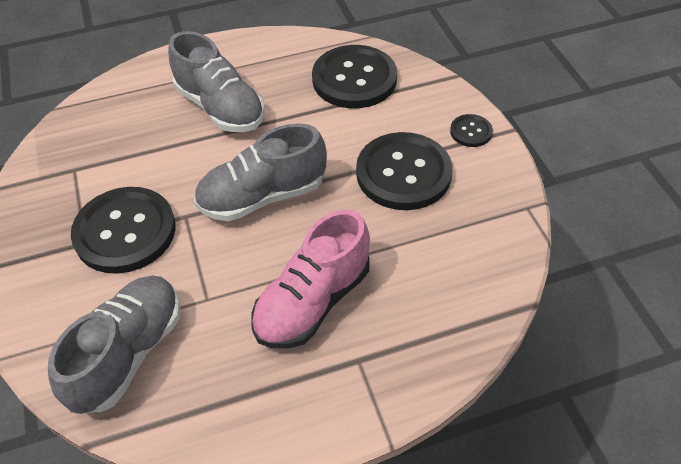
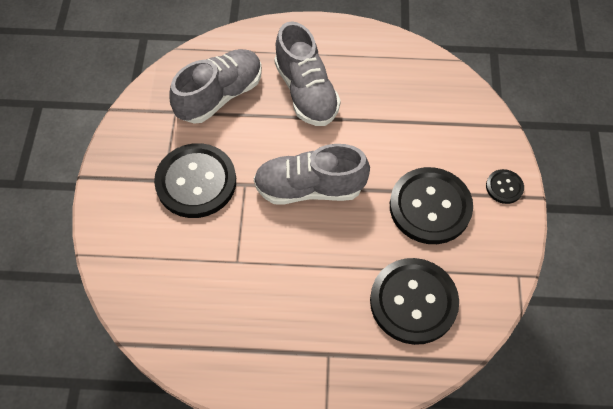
camera: 20 degrees right, 10 degrees up
grey shoe [48,275,180,414] -> grey shoe moved to [169,49,262,124]
pink shoe [251,210,370,349] -> none
black button [312,45,397,108] -> black button moved to [370,258,459,345]

